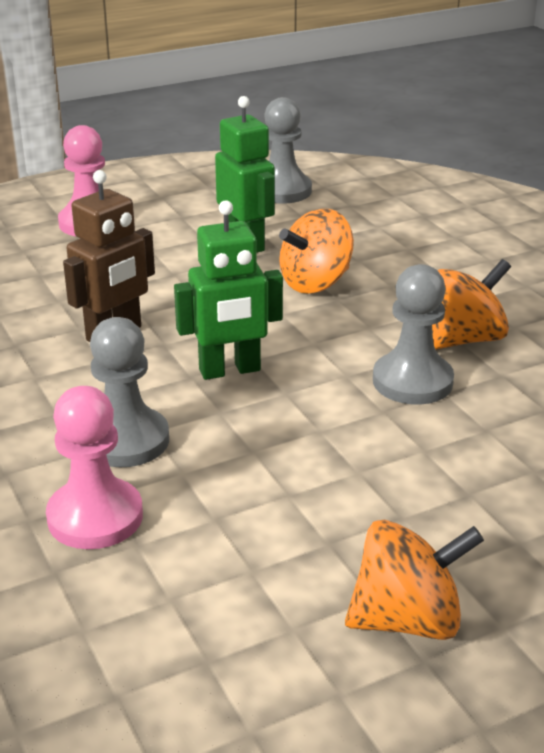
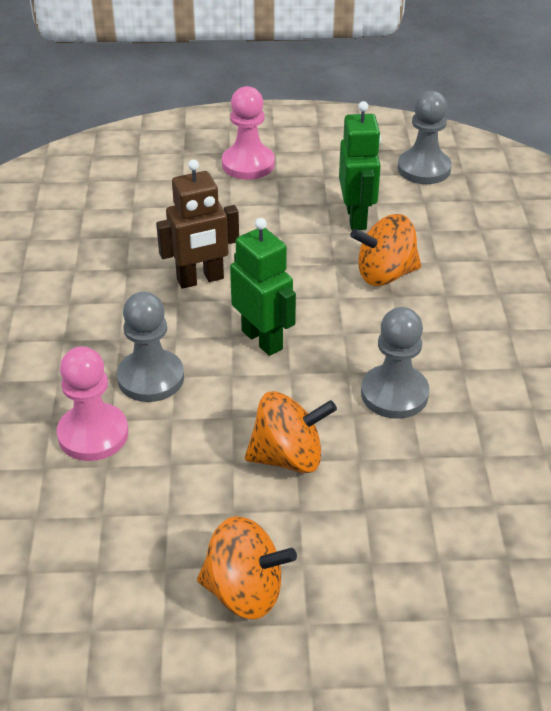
camera: 25 degrees right, 10 degrees up
green robot [174,200,283,380] -> green robot turned 135 degrees counterclockwise [230,218,296,356]
orange spinning top [432,259,511,349] -> orange spinning top moved to [245,391,337,473]

